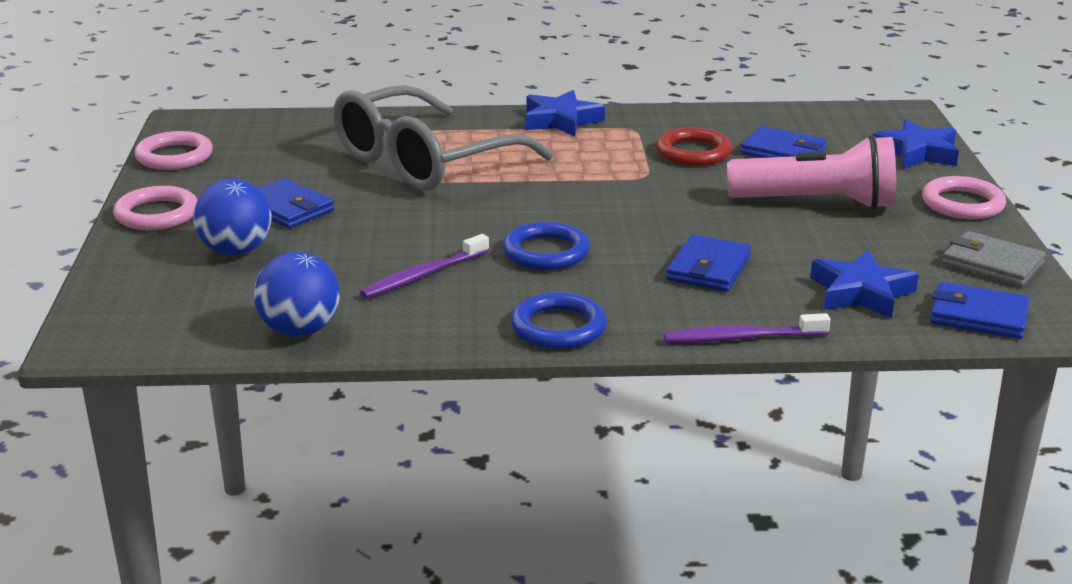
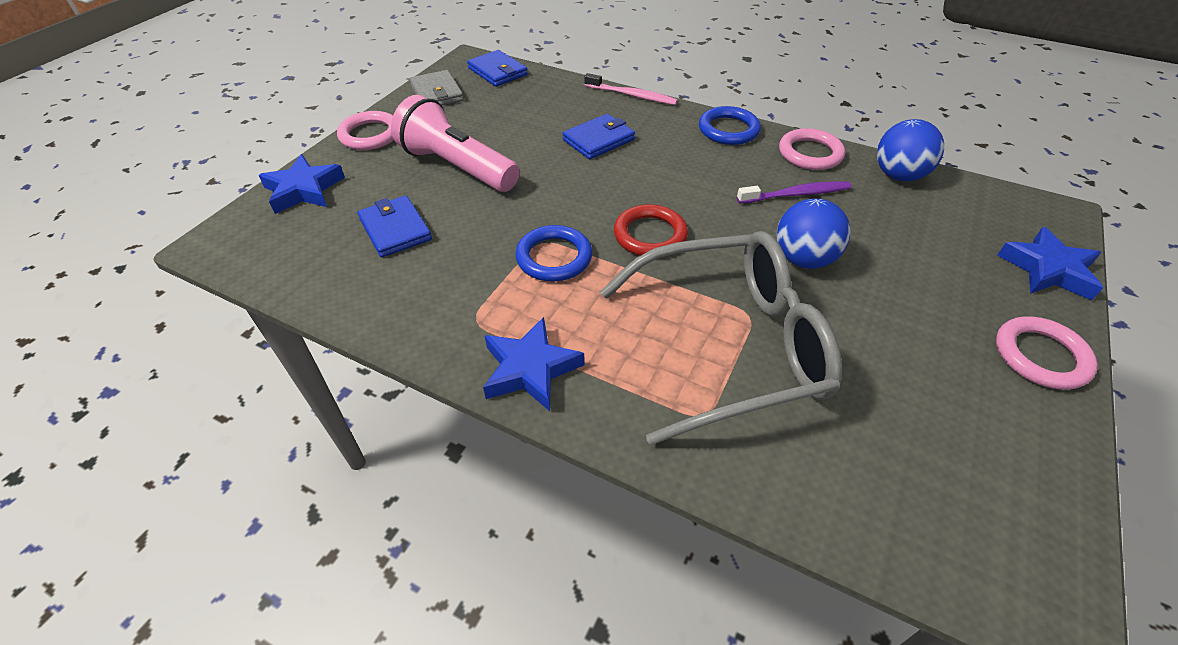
camera: 150 degrees left, 20 degrees up
pink ring [134,131,213,170] -> pink ring moved to [779,128,845,170]
blue ball [193,179,272,256] -> blue ball moved to [777,199,850,269]
blue wallet [258,178,334,228] -> none
blue ring [503,222,590,270] -> blue ring moved to [515,225,592,281]
red ring [656,127,732,166] -> red ring moved to [614,204,688,256]
purple toothbrush [664,313,830,343] -> pink toothbrush [584,73,678,105]
blue star [810,250,919,319] -> blue star moved to [997,227,1103,300]

